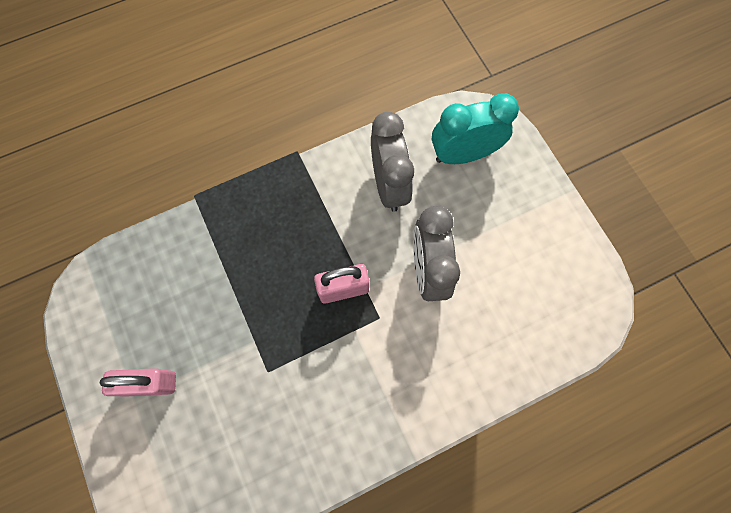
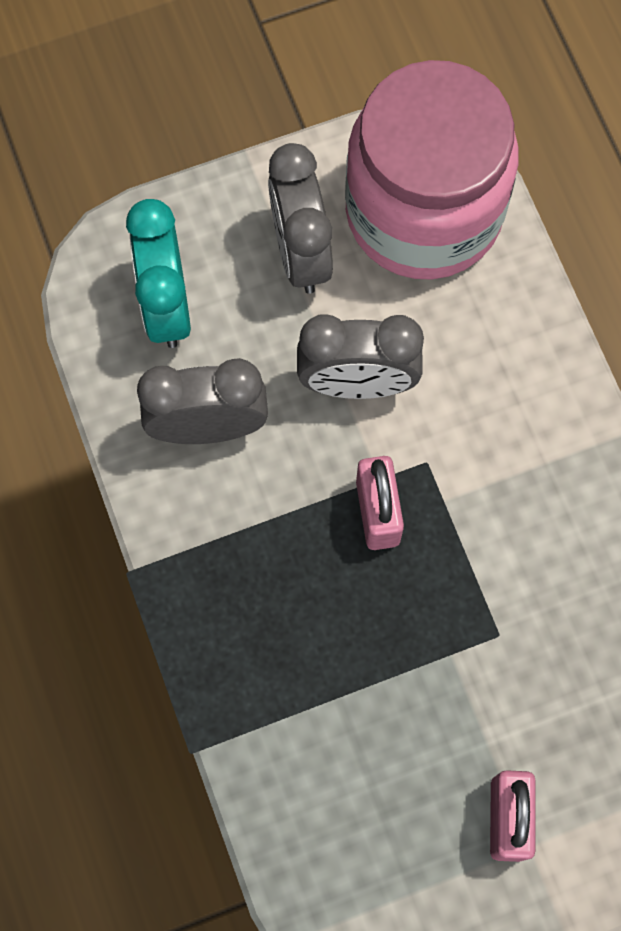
camera: 85 degrees left, 0 degrees up
none -> grey clock [268,143,333,294]
none -> pink jar [345,60,519,280]

